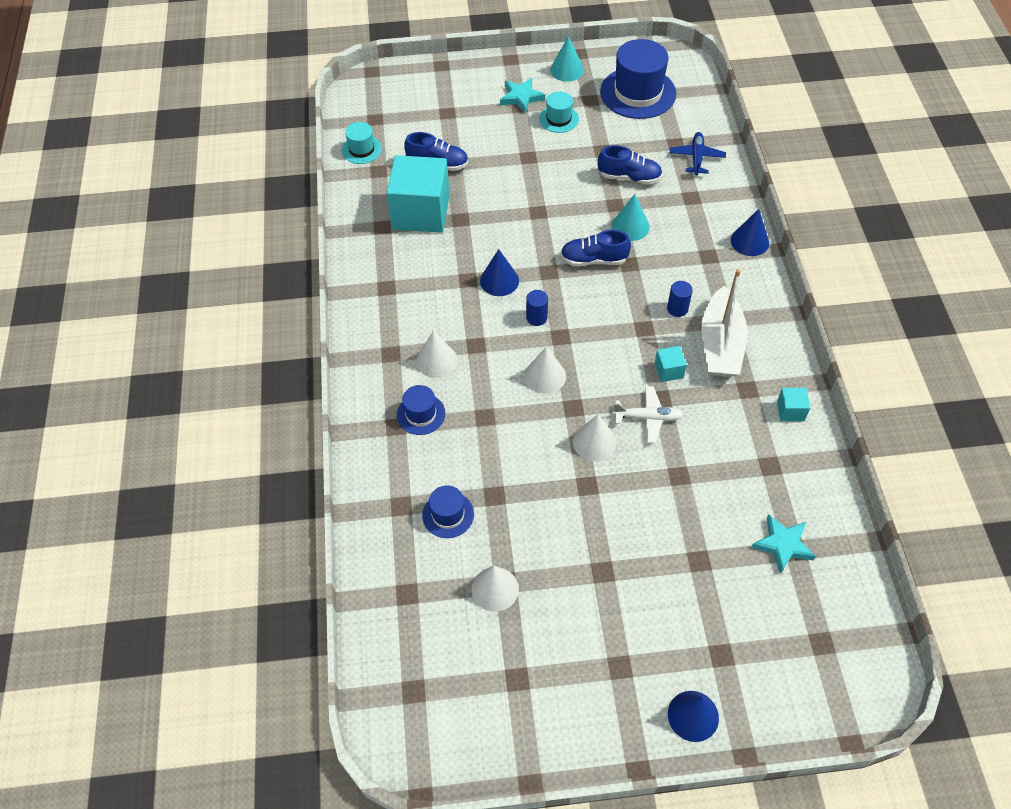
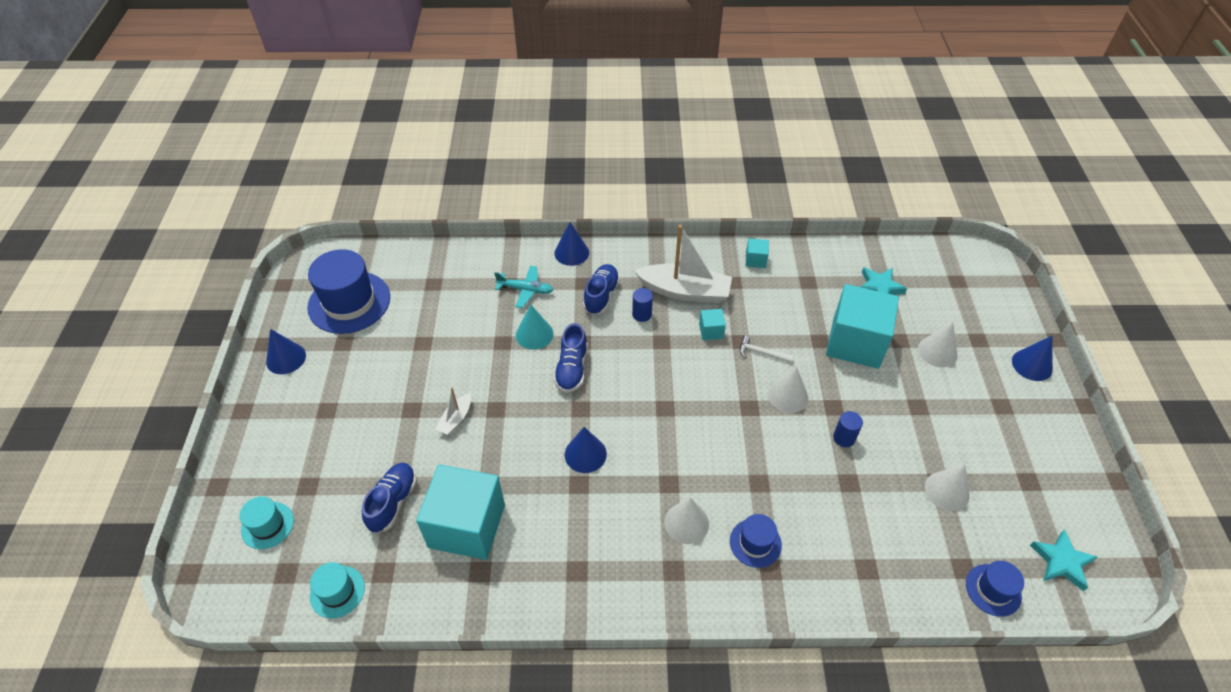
camera: 85 degrees left, 5 degrees down
blue hat [422,485,474,538] -> blue hat moved to [966,561,1024,617]
turquoise star [500,78,545,113] -> turquoise star moved to [1030,529,1097,591]
white cone [524,346,566,394] -> white cone moved to [918,322,958,367]
blue cylinder [526,290,548,326] -> blue cylinder moved to [833,411,863,447]
turquoise hat [539,91,579,133] -> turquoise hat moved to [239,496,294,549]
turquoise cone [550,36,584,82] -> blue cone [266,329,306,374]
blue shoe [598,145,662,184] -> blue shoe moved to [583,264,620,315]
white plane [613,386,684,443] -> white hammer [739,335,794,363]
blue plane [670,132,726,175] -> none
none -> white boat [435,387,471,435]
none -> turquoise plane [494,266,553,308]
none -> turquoise cube [826,284,899,369]

